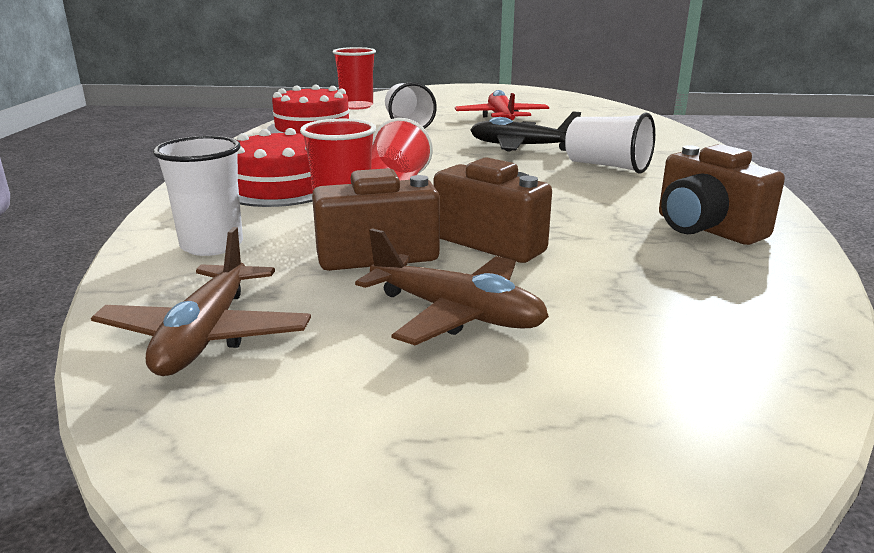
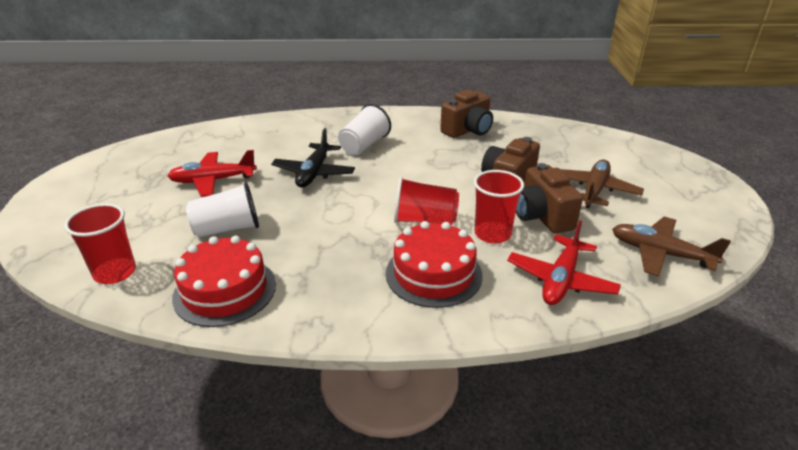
camera: 95 degrees left, 10 degrees up
brown plane [91,227,311,376] -> brown plane turned 150 degrees counterclockwise [612,217,731,277]
white cup [153,136,243,256] -> red plane [507,220,621,305]

